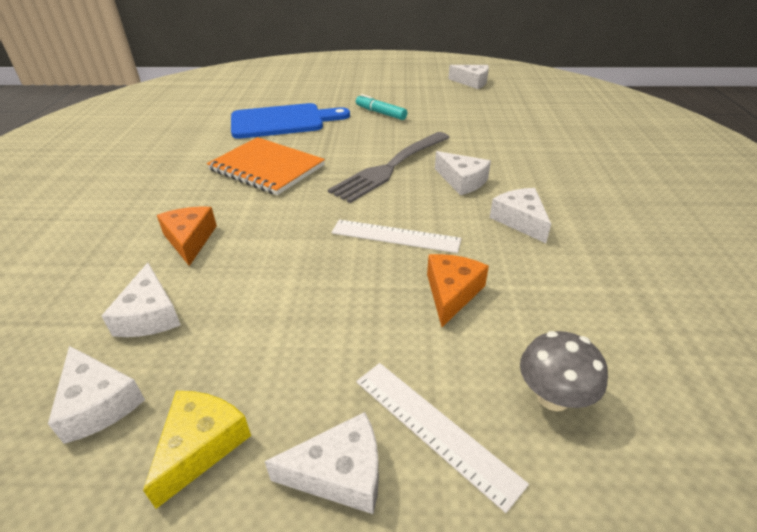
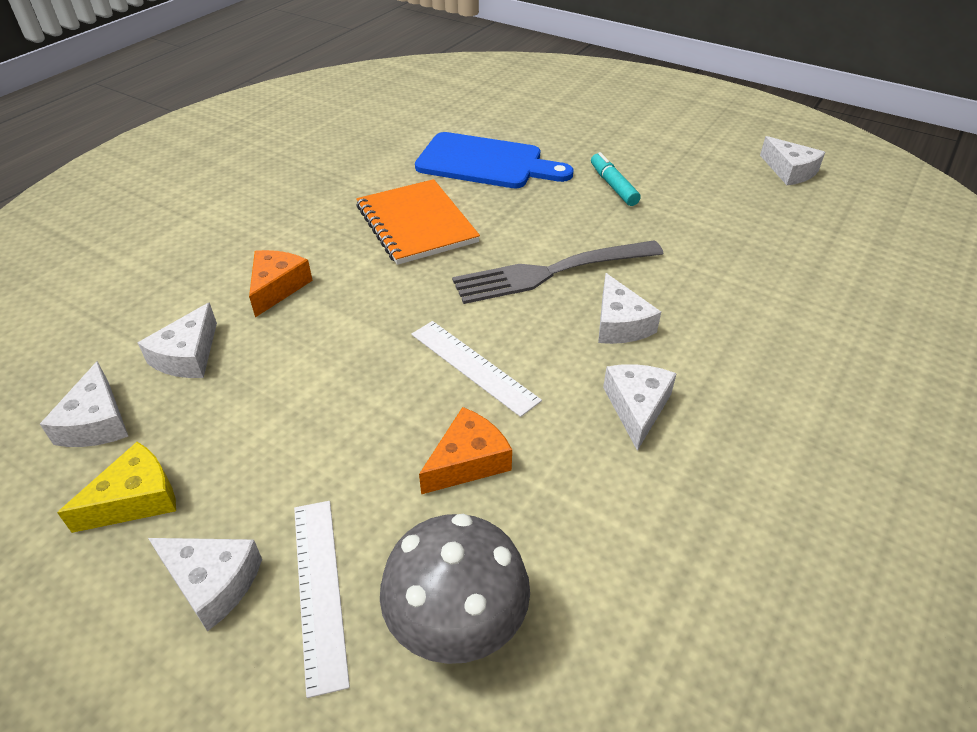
camera: 30 degrees right, 5 degrees up
grey mushroom [520,331,608,411] -> grey mushroom [380,514,530,664], size x1.51

